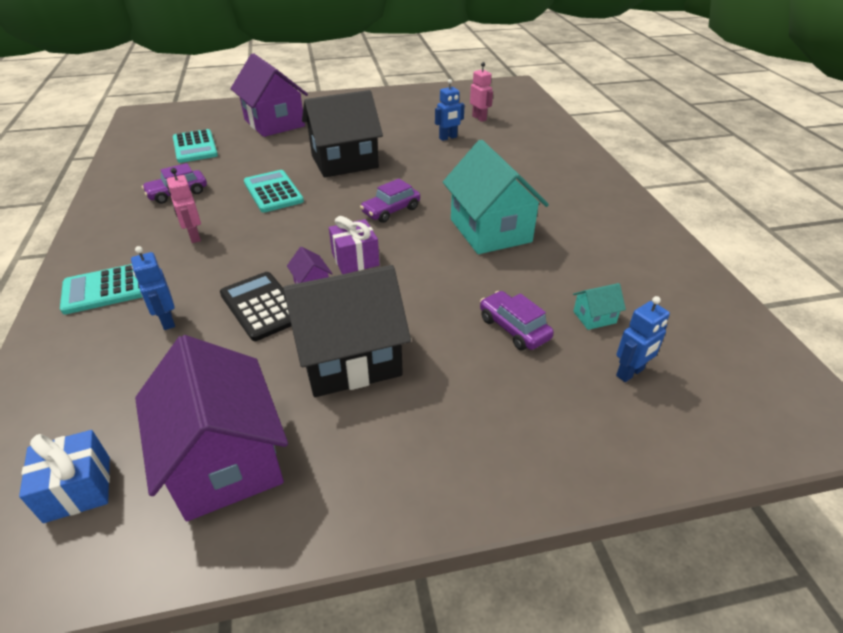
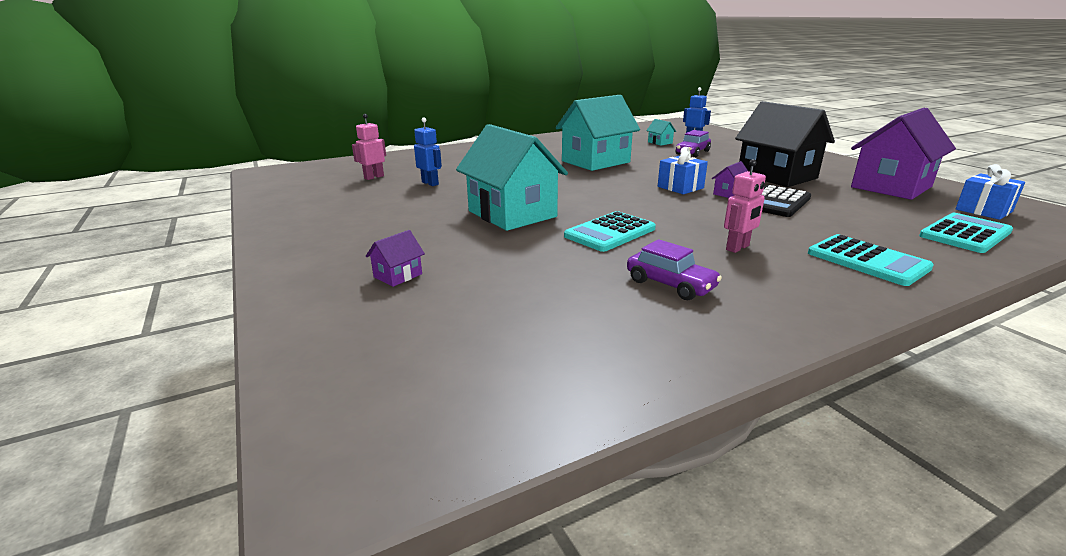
camera: 105 degrees left, 15 degrees down
blue robot [131,246,175,330] -> none
turquoise calculator [173,129,218,163] -> turquoise calculator moved to [919,213,1013,253]
purple house [231,53,308,137] -> purple house [366,230,425,287], size x0.40
black house [302,90,383,177] -> turquoise house [456,124,568,231]
purple gift [329,216,380,274] -> blue gift [658,147,708,194]
purple car [360,179,420,223] -> none

